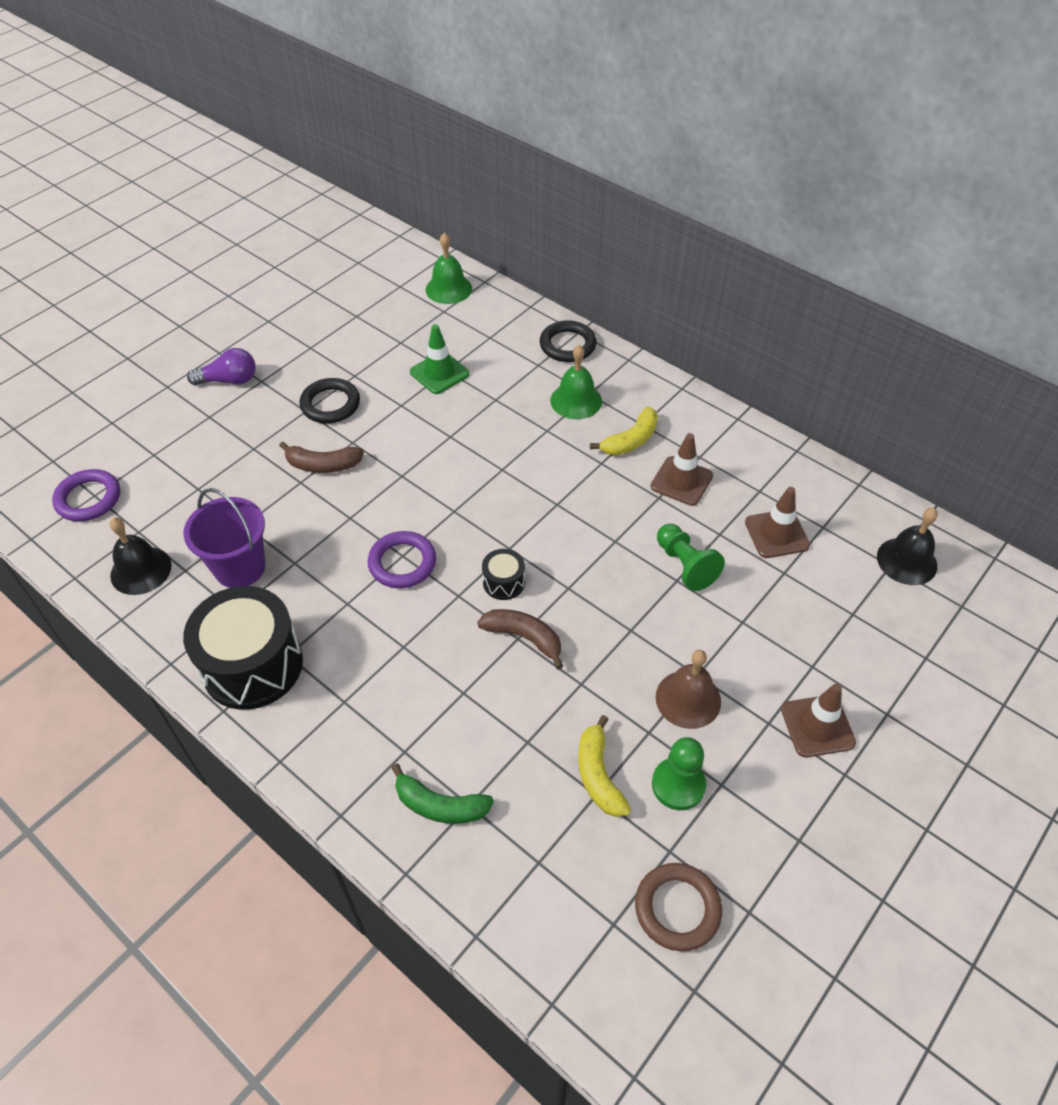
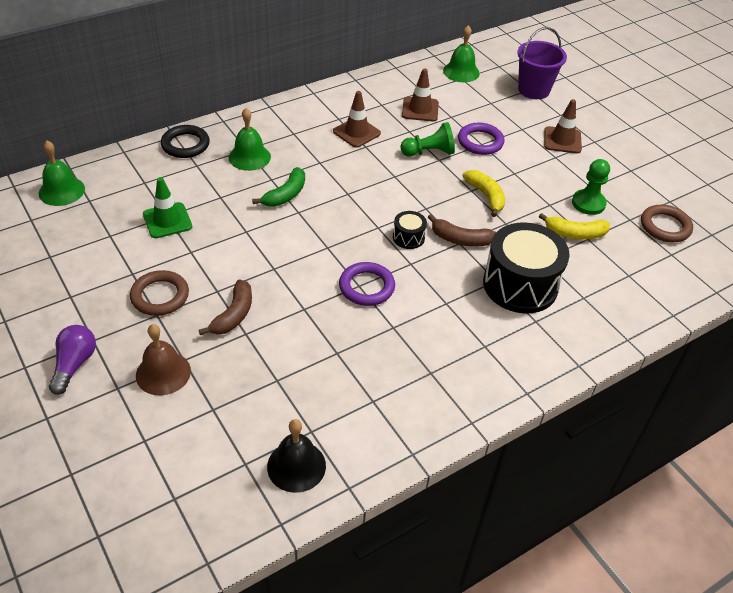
camera: 75 degrees left, 5 degrees down
purple ring [52,469,120,522] -> purple ring moved to [458,123,505,155]
black drum [183,586,303,710] -> black drum moved to [483,222,570,313]
purple bucket [184,488,265,588] -> purple bucket moved to [517,27,567,99]
black ring [300,378,360,423] -> brown ring [130,270,189,316]
green banana [391,763,494,824] -> green banana moved to [252,167,305,207]
brown banana [477,609,563,669] -> brown banana turned 120 degrees counterclockwise [428,214,496,247]
yellow banana [590,407,658,455] -> yellow banana moved to [462,170,505,217]
brown bell [656,650,721,729] -> brown bell moved to [136,324,191,396]
black bell [877,508,938,585] -> green bell [443,25,480,82]

